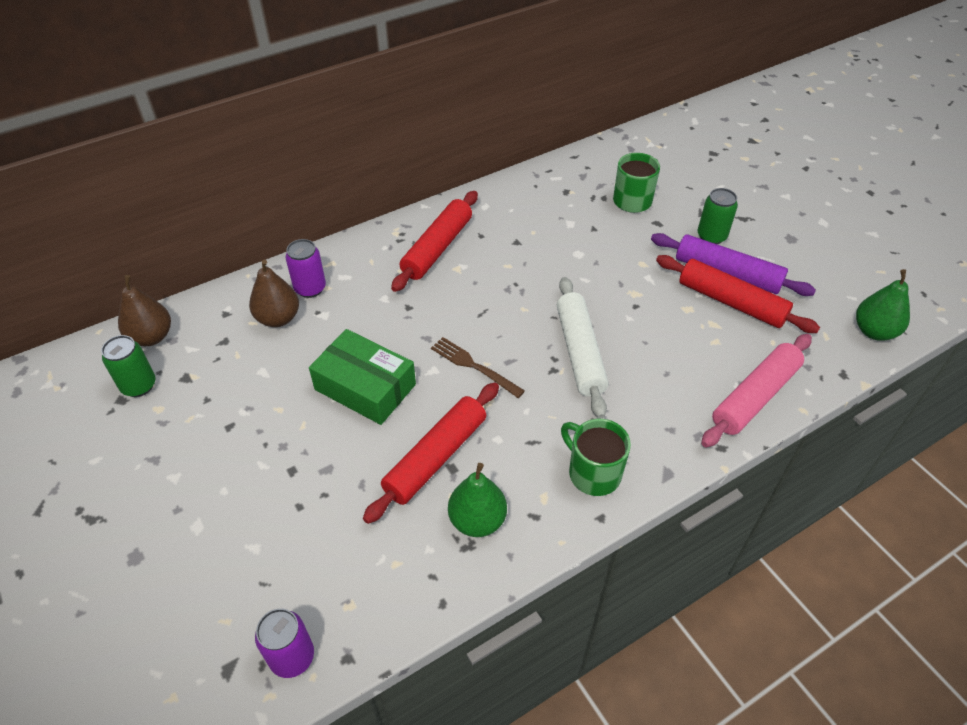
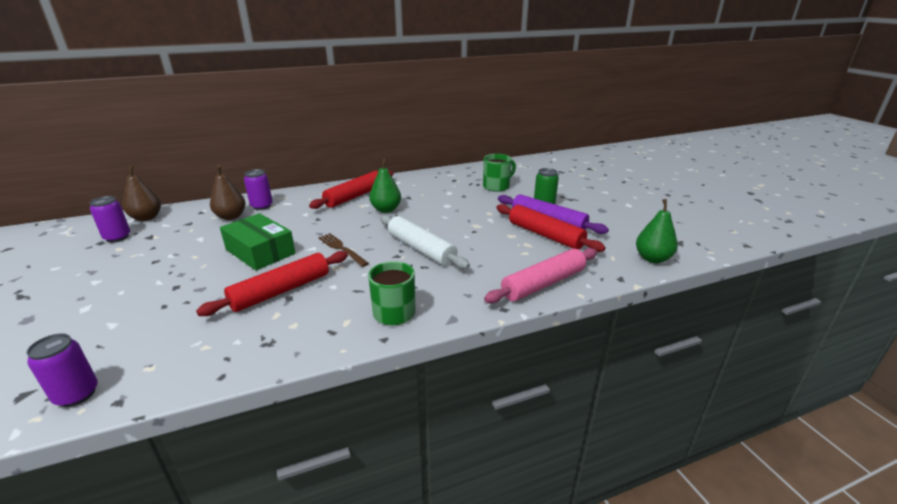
camera: 10 degrees right, 20 degrees down
green can [101,335,156,397] -> purple can [90,196,130,242]
green pear [448,463,507,537] -> green pear moved to [369,158,401,213]
white rolling pin [557,277,608,419] -> white rolling pin turned 45 degrees counterclockwise [380,215,470,269]

